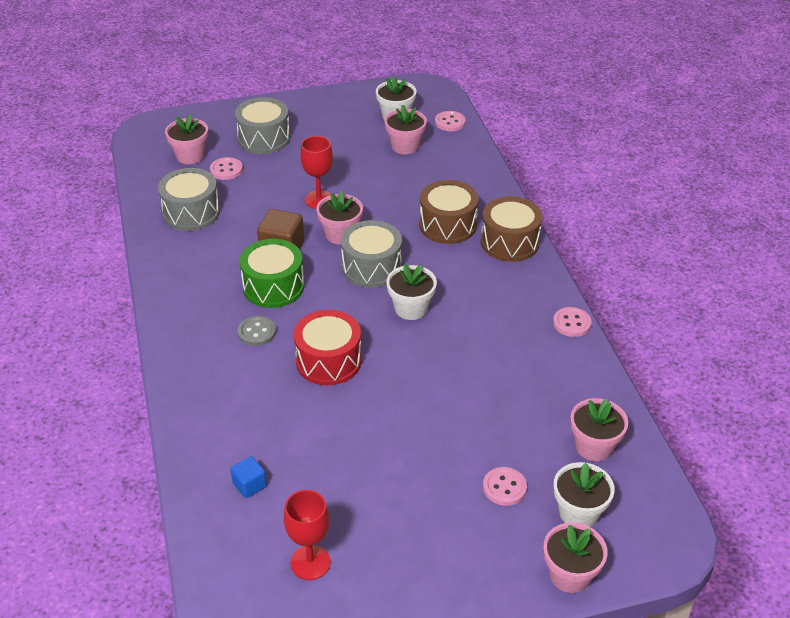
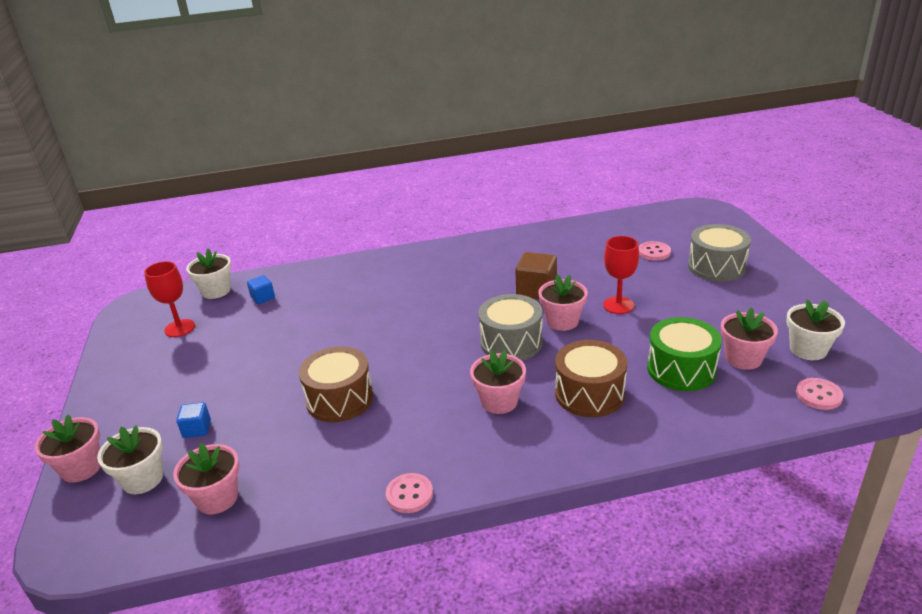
camera: 95 degrees right, 10 degrees down
grey drum [158,168,220,231] -> none
pink flower pot [165,114,208,164] -> pink flower pot moved to [470,350,526,414]
grey button [237,316,276,346] -> none
green drum [240,239,304,308] -> green drum moved to [647,317,722,391]
red drum [294,310,362,385] -> none
white flower pot [387,264,437,320] -> white flower pot moved to [186,248,231,299]
brown drum [481,196,543,262] -> brown drum moved to [299,346,373,422]
pink button [483,467,527,506] -> blue cube [176,402,211,438]

